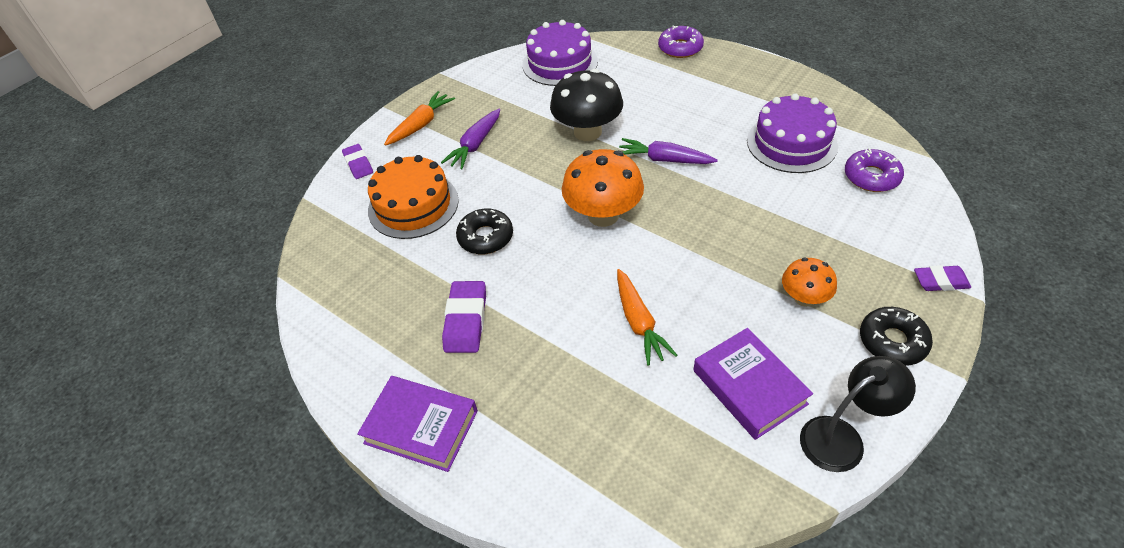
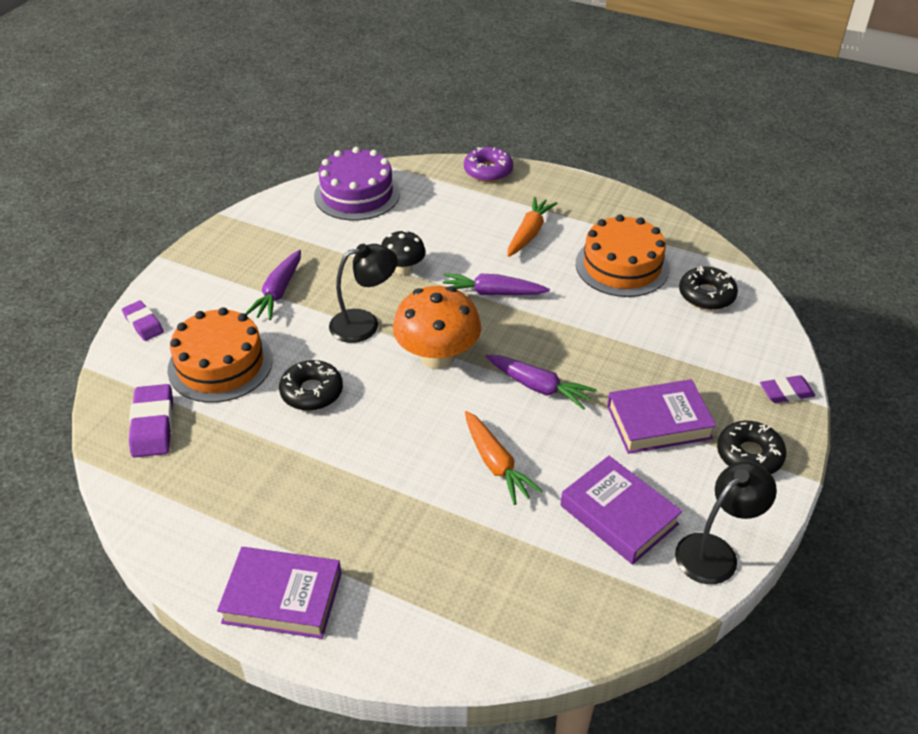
camera: 15 degrees left, 5 degrees down
orange carrot [384,91,455,146] -> orange carrot moved to [507,197,558,257]
purple eraser [442,281,486,353] -> purple eraser moved to [129,384,173,458]
black mushroom [550,69,623,141] -> black mushroom [381,230,426,275], size x0.58
purple cake [747,93,838,173] -> orange cake [576,214,669,297]
orange mushroom [782,258,837,307] -> purple book [607,379,716,454]
purple donut [845,148,904,192] -> black donut [679,266,738,310]
none -> black lamp [329,244,397,343]
none -> purple carrot [486,355,597,410]

